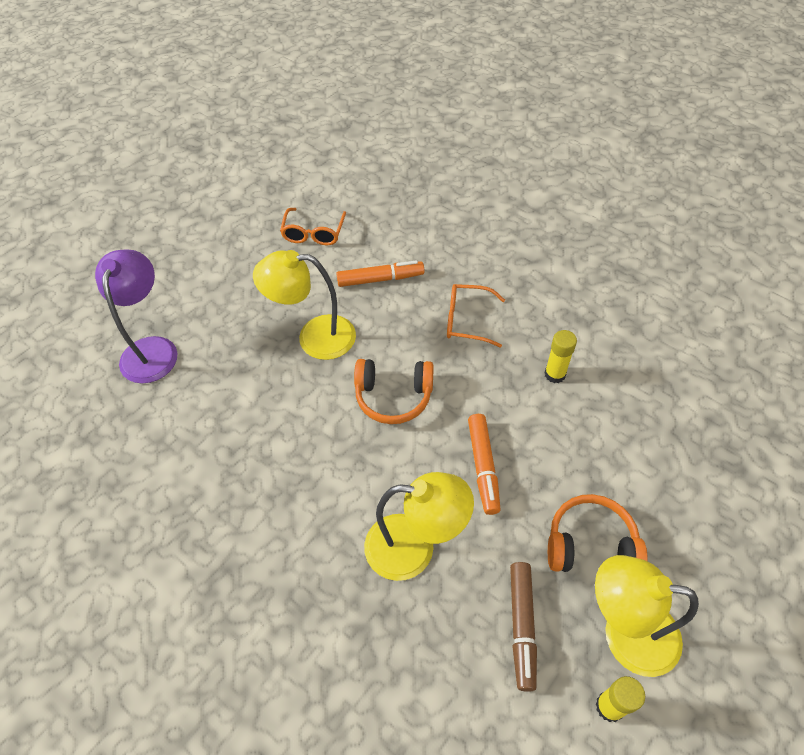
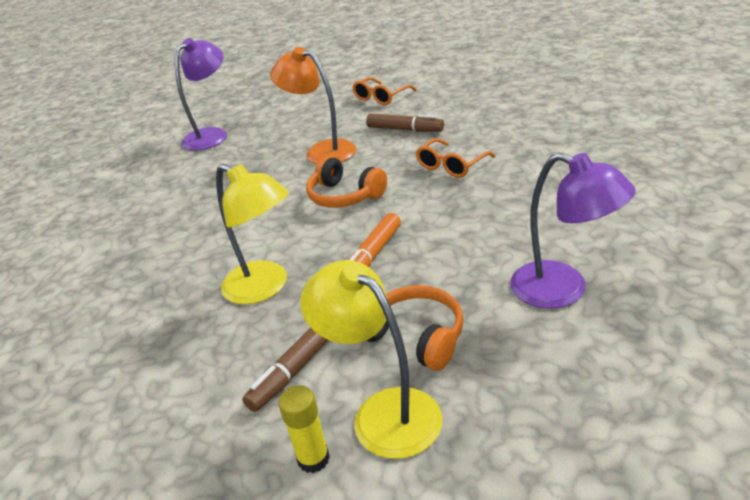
camera: 35 degrees right, 20 degrees down
yellow lamp [253,250,356,360] -> orange lamp [270,47,356,164]
orange marker [336,260,425,287] -> brown marker [366,113,444,132]
orange glasses [447,284,505,348] -> orange glasses turned 90 degrees counterclockwise [416,139,495,178]
yellow glue stick [545,330,577,383] -> none
none -> purple lamp [510,153,636,309]

